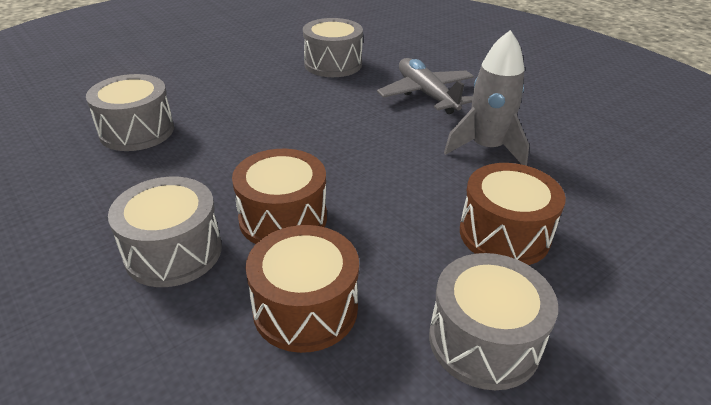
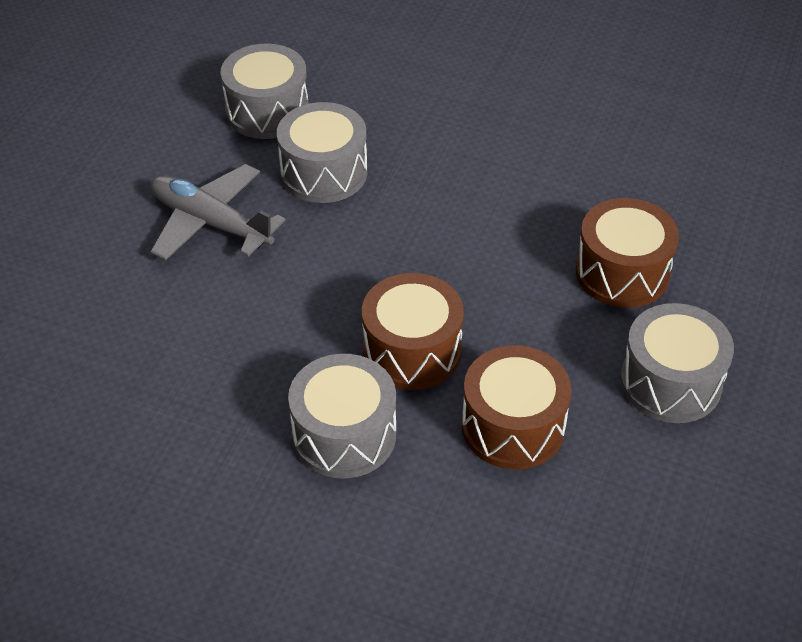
camera: 30 degrees left, 10 degrees up
grey drum [86,74,174,151] -> grey drum moved to [277,102,367,203]
grey plane [377,58,474,114] -> grey plane moved to [150,164,285,261]
grey rocket [444,30,529,166] -> none

